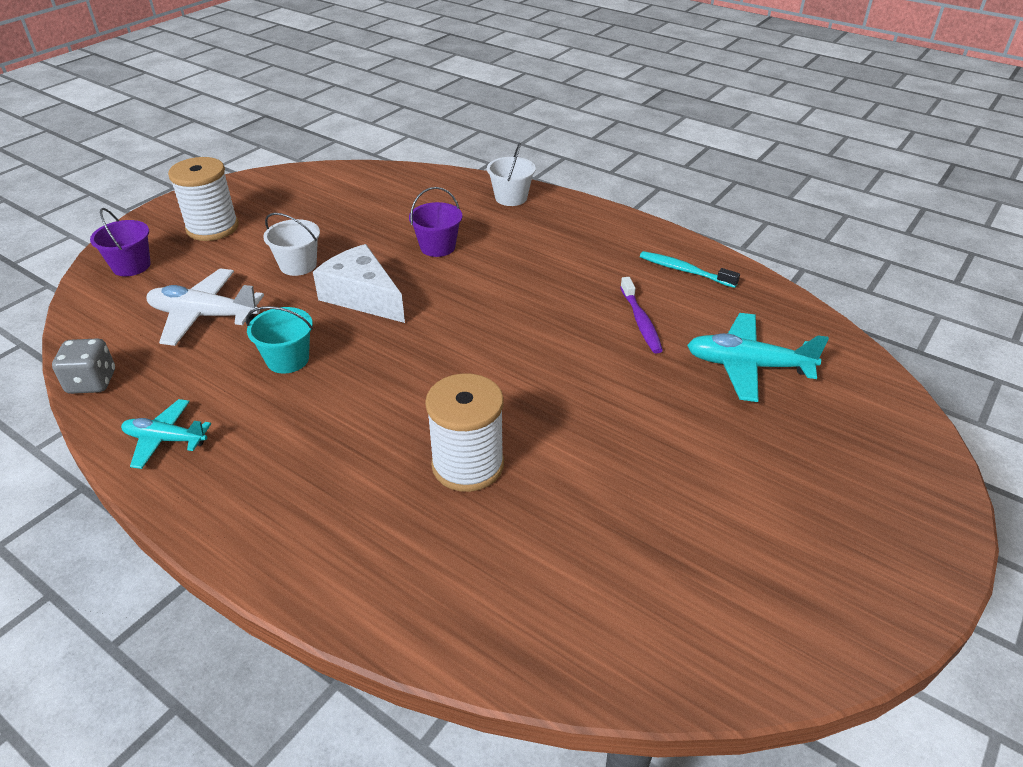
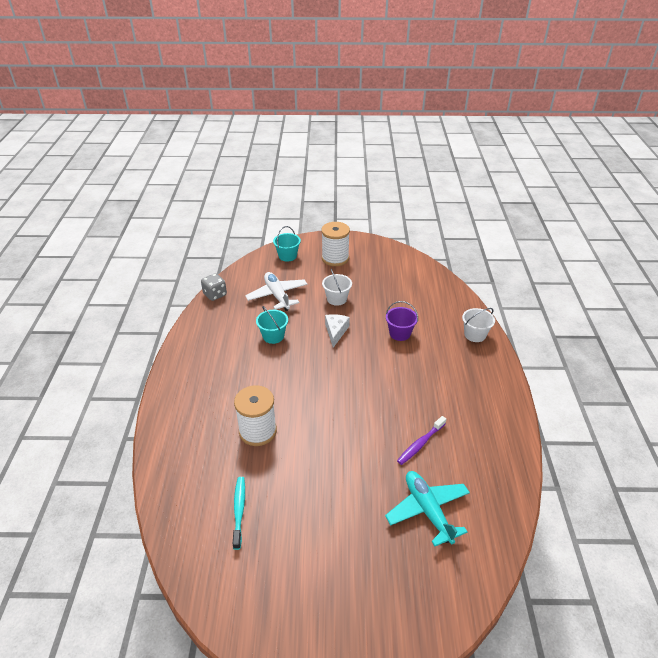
camera: 55 degrees right, 0 degrees up
purple bucket [90,208,151,276] -> turquoise bucket [273,226,301,262]
turquoise plane [121,399,211,469] -> none
white cheese [313,244,405,323] -> white cheese [325,314,350,348], size x0.66
turquoise toothbrush [640,251,740,288] -> turquoise toothbrush moved to [233,477,245,550]

